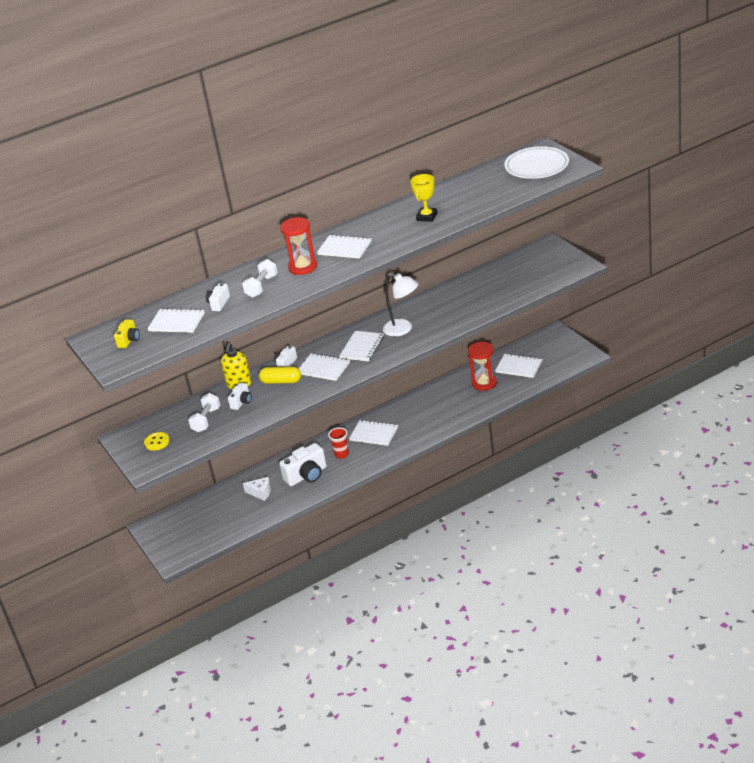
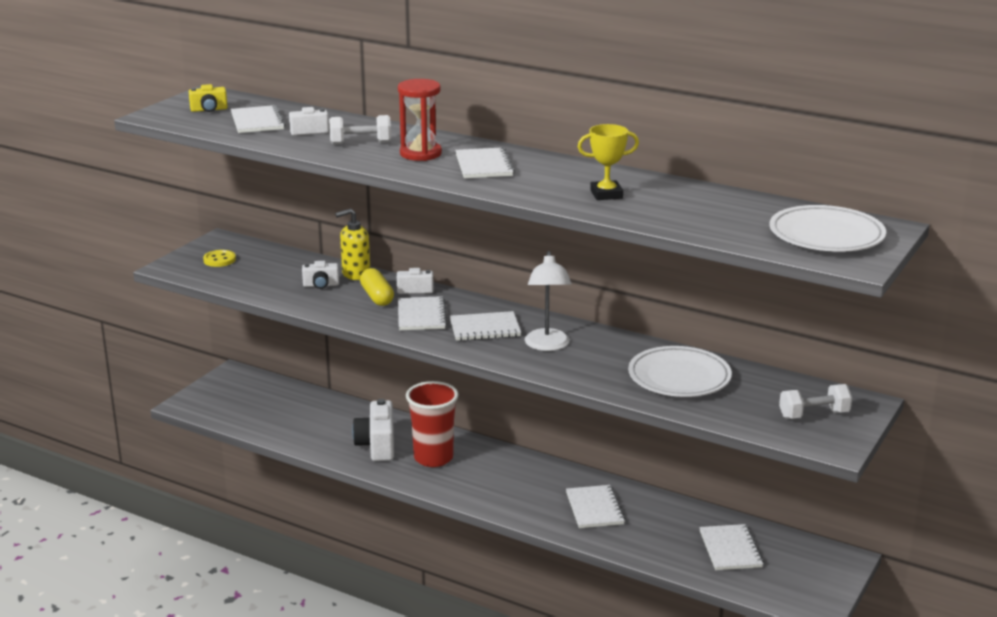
camera: 55 degrees right, 10 degrees down
white dumbbell [188,393,220,432] -> white dumbbell moved to [779,384,852,419]
white cheese [243,477,271,501] -> none
white camera [279,443,327,486] -> white camera turned 60 degrees clockwise [352,399,394,461]
red cup [328,427,349,459] -> red cup [406,381,459,467], size x1.87
white notebook [349,420,398,446] -> white notebook moved to [566,485,625,528]
red hourglass [468,342,497,391] -> none
none -> white plate [628,346,732,397]

